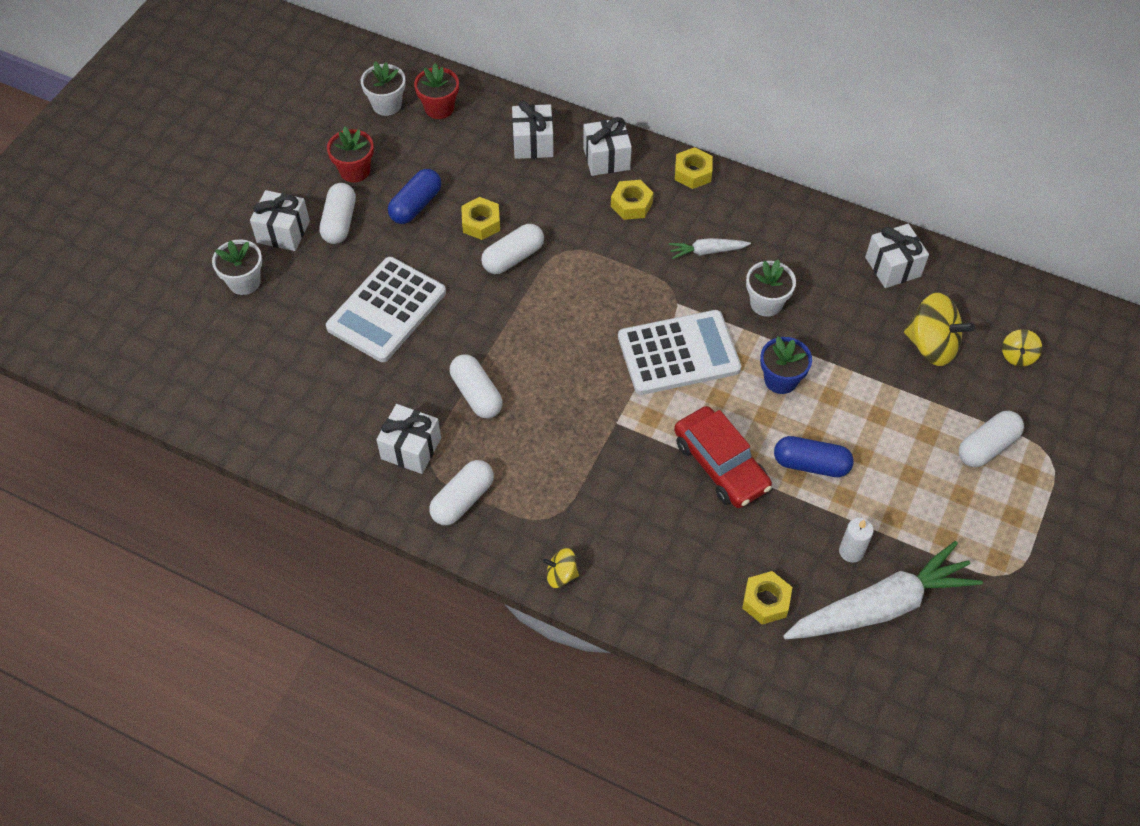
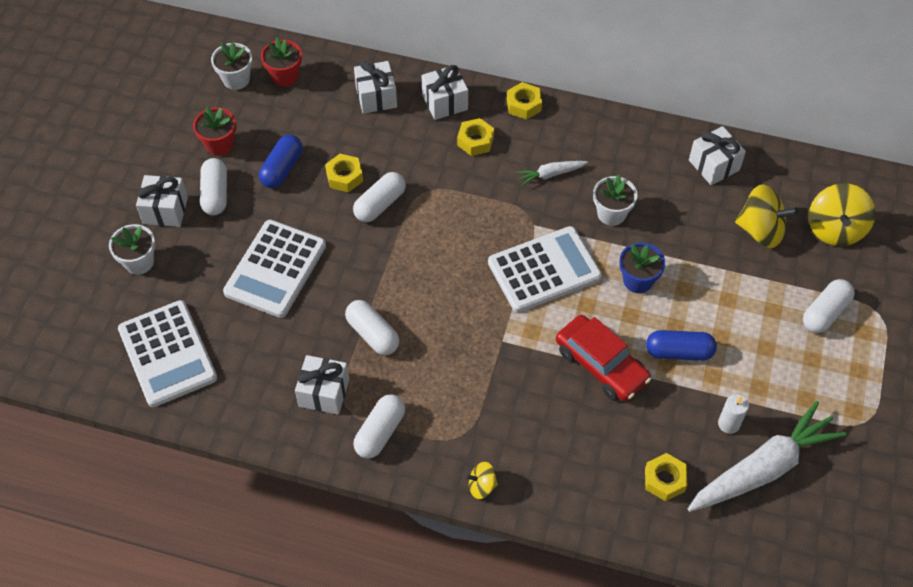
camera: 10 degrees left, 0 degrees up
yellow spinning top [1002,329,1042,366] -> yellow spinning top [809,183,876,246], size x1.92
none -> white calculator [118,300,217,407]

